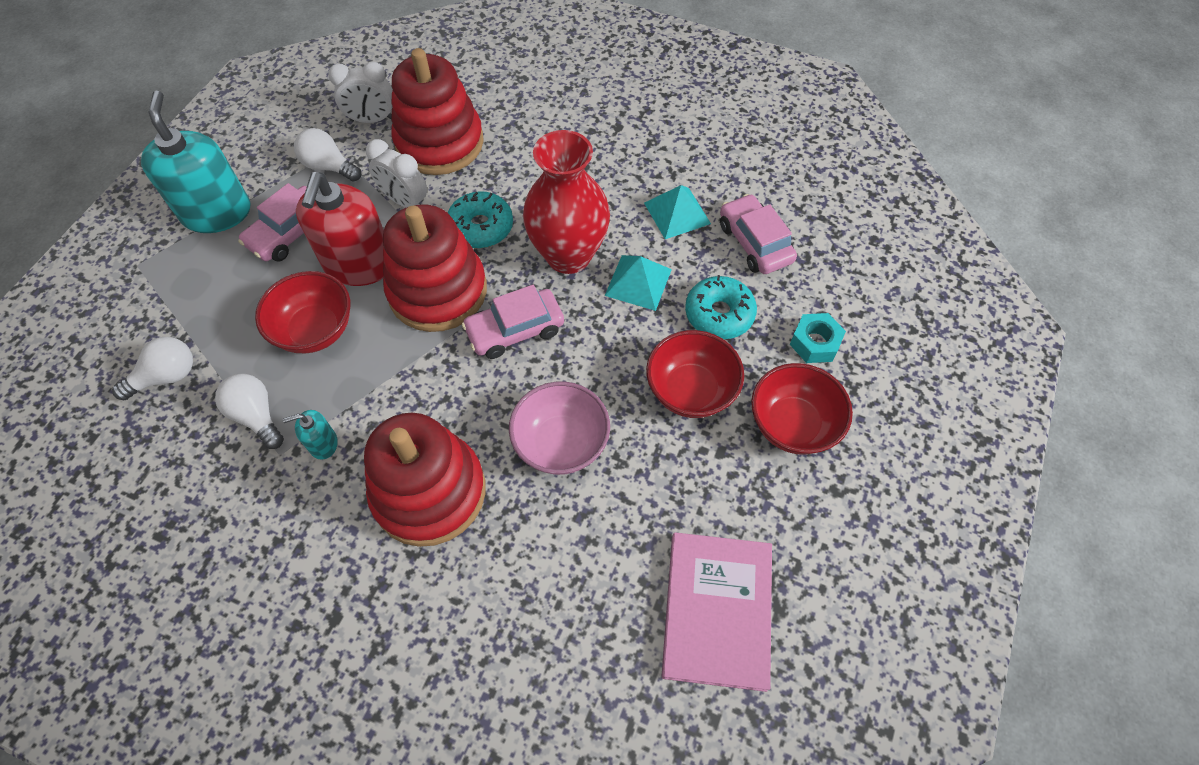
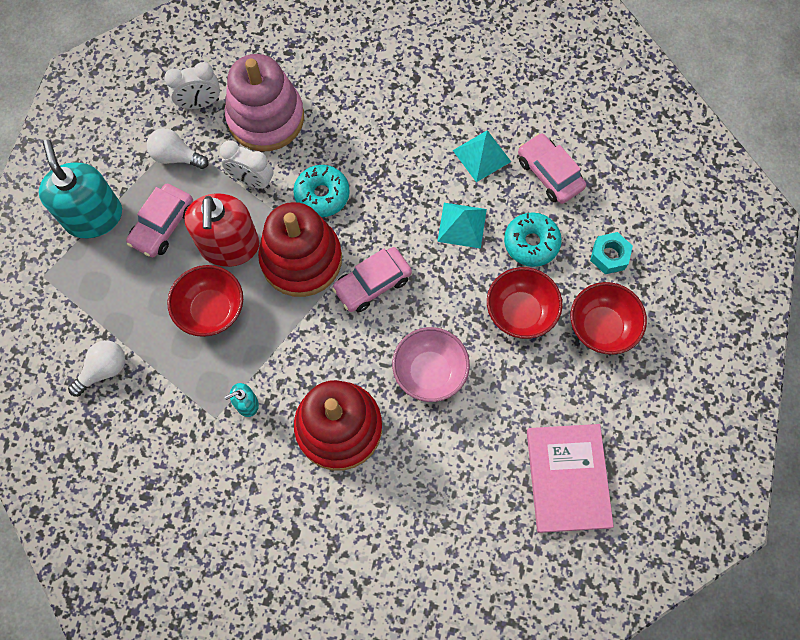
camera: 10 degrees left, 10 degrees up
white light bulb [215,374,284,449] -> none
red stacking toy [391,48,484,175] -> pink stacking toy [225,54,304,151]
red vase [523,130,610,274] -> none

